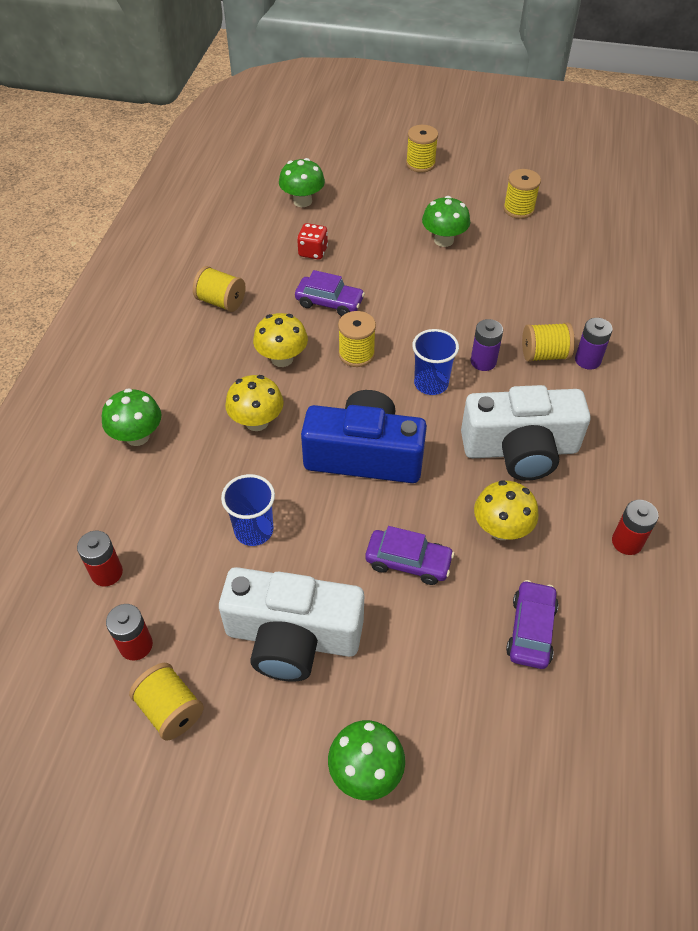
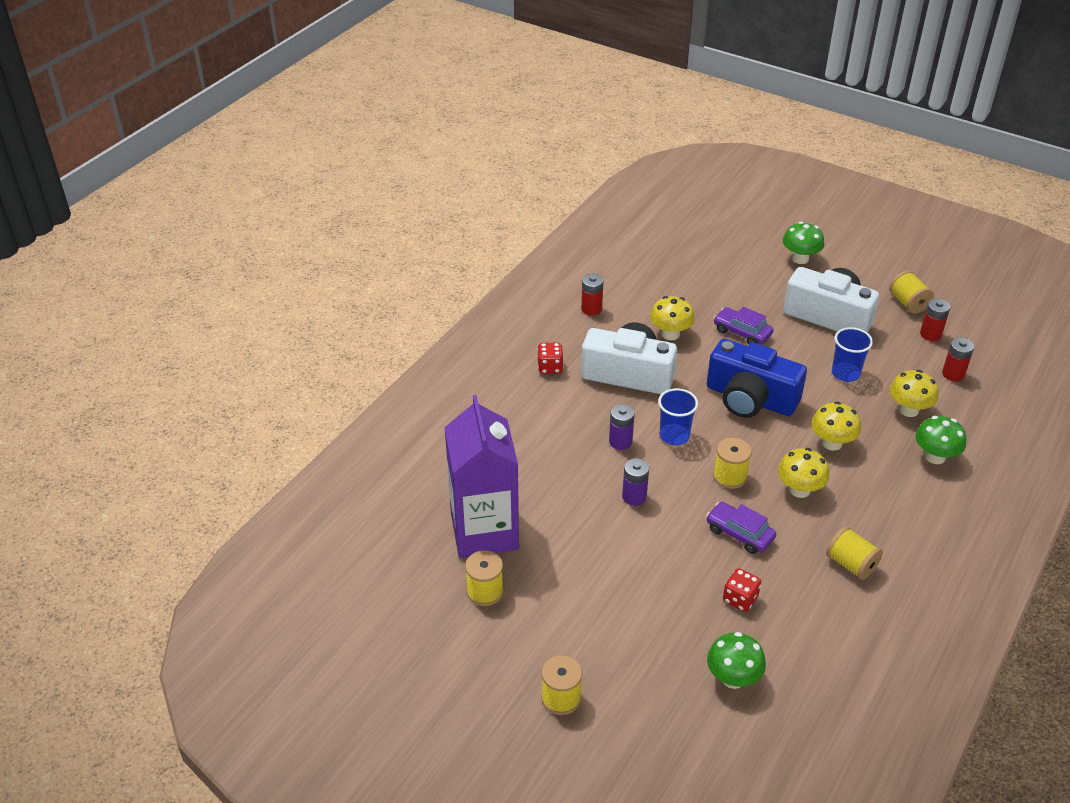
camera: 160 degrees left, 10 degrees down
green mushroom [422,196,470,247] -> none
purple car [506,580,559,669] -> none
yellow spool [522,322,575,362] -> none
purple battery [575,318,613,370] -> purple battery moved to [622,458,649,506]
none -> purple carton [445,395,519,558]
none -> red dice [537,342,564,374]
none -> yellow mushroom [890,370,938,417]

